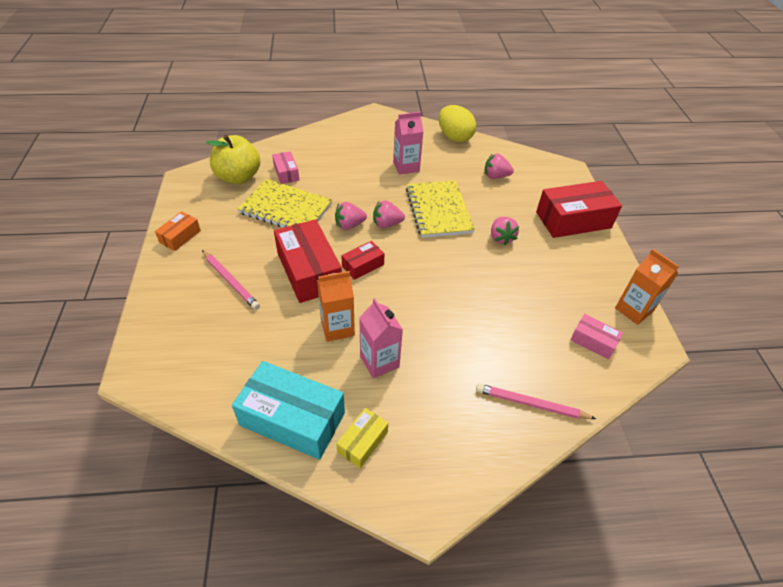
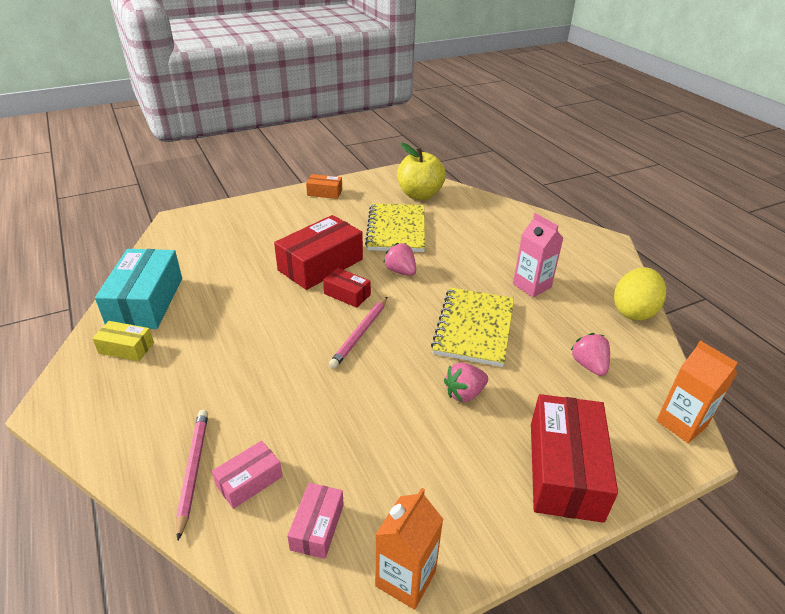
camera: 70 degrees right, 10 degrees down
pink pencil [202,250,260,310] -> pink pencil moved to [329,297,387,369]
pink box [272,151,299,184] -> pink box moved to [212,441,283,509]
orange carton [317,271,355,342] -> orange carton moved to [656,340,738,443]
pink carton [359,298,403,379] -> none
pink strawberry [373,200,405,228] -> none
yellow notebook [406,180,475,238] -> yellow notebook turned 45 degrees counterclockwise [431,287,514,367]
red box [536,181,622,238] -> red box turned 45 degrees clockwise [531,394,618,523]

